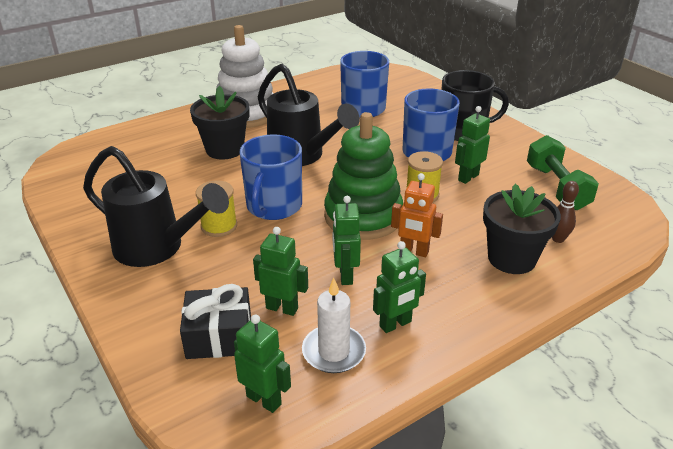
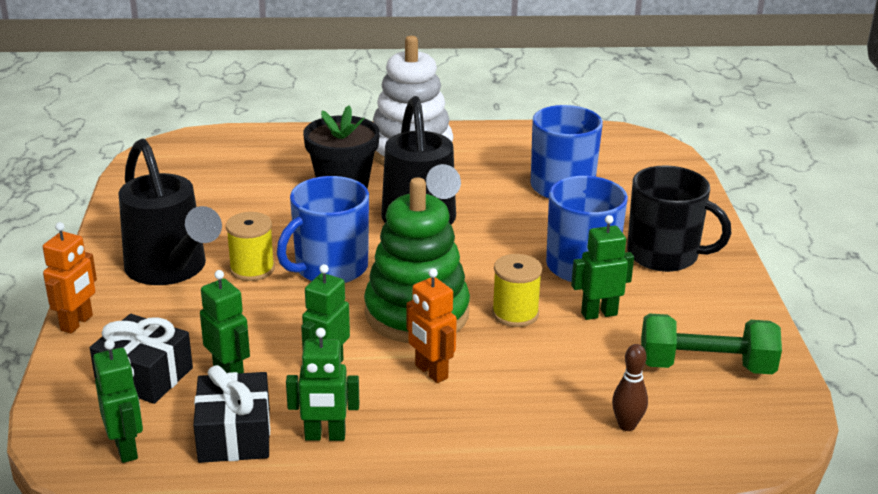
camera: 30 degrees right, 5 degrees down
white candle [302,278,366,373] -> black gift [193,365,270,463]
black flower pot [483,184,561,274] -> none
green dumbbell [527,135,599,210] -> green dumbbell turned 75 degrees clockwise [641,313,782,374]
none -> orange robot [43,222,97,334]

